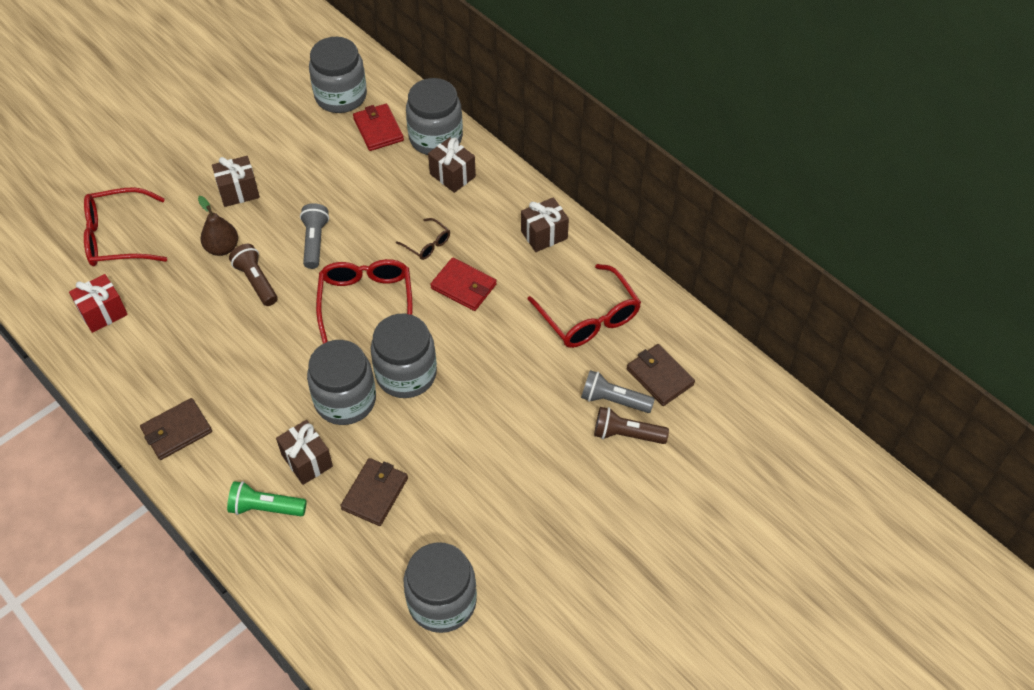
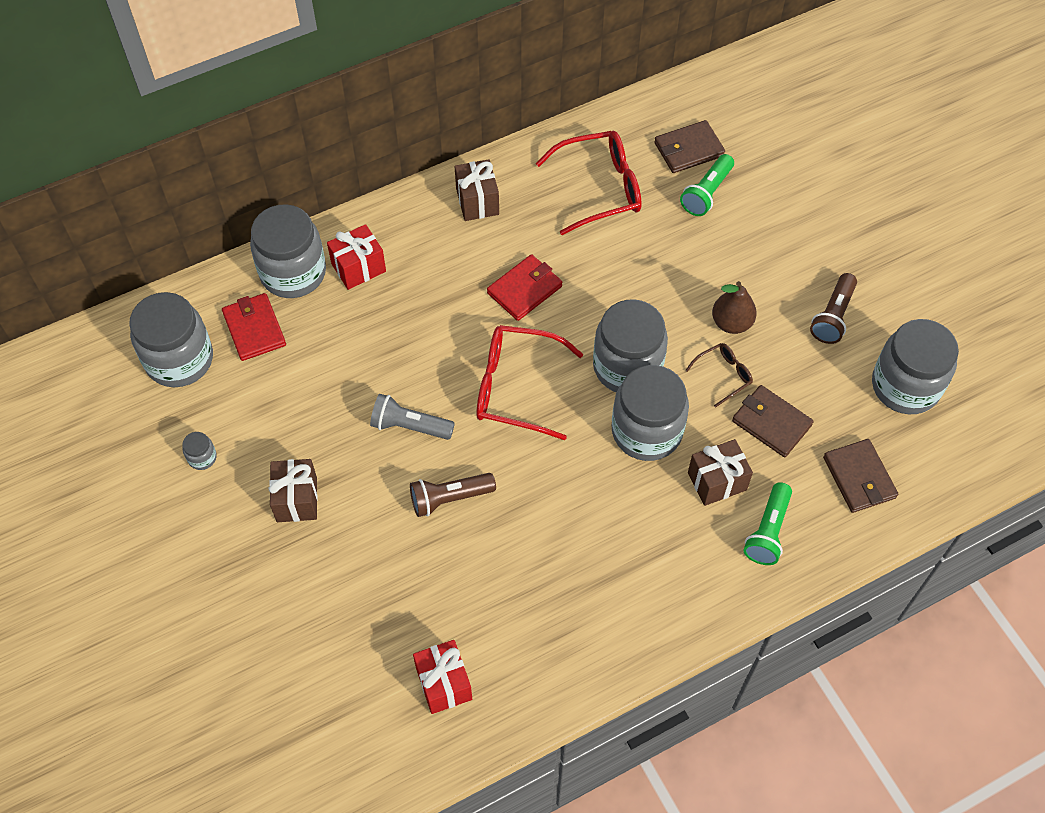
camera: 75 degrees left, 5 degrees up
red glasses [84,187,167,266] -> none
brown wallet [140,398,212,460] -> brown wallet moved to [823,439,898,513]
brown pear [198,196,238,256] -> brown pear moved to [712,281,757,334]
red wallet [353,104,404,151] -> red wallet turned 75 degrees clockwise [222,293,286,361]
brown glasses [396,218,450,260] -> brown glasses moved to [685,343,753,408]
brown gift [428,137,476,193] -> red gift [327,224,386,290]
grey flashlight [581,370,655,413] -> green flashlight [680,154,734,216]
brown flashlight [594,407,669,444] -> brown flashlight moved to [810,273,857,344]
none -> grey jar [182,432,217,470]

